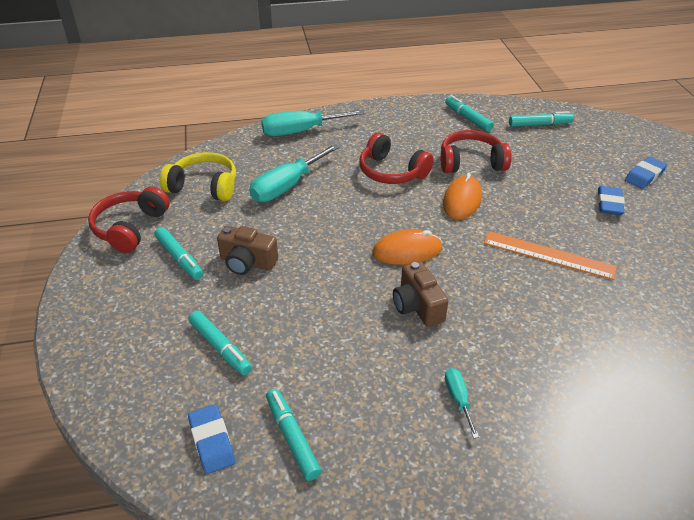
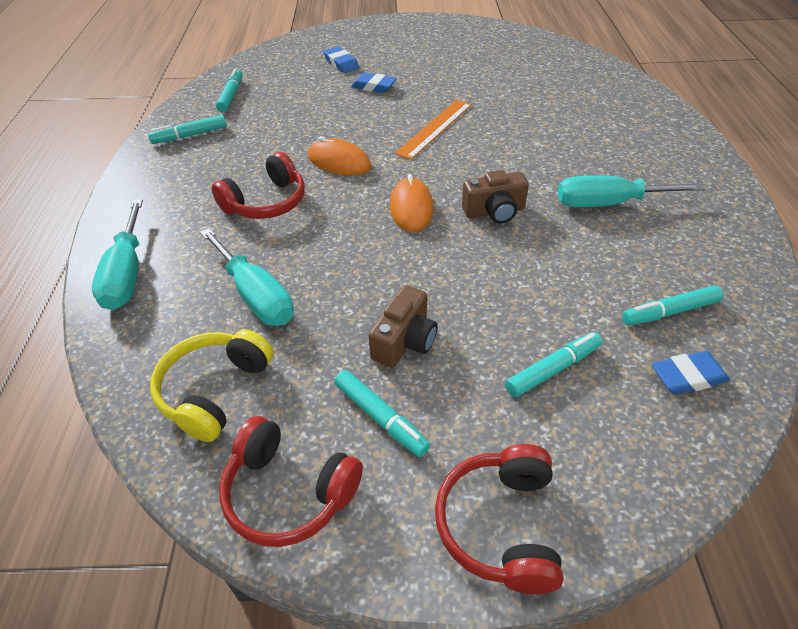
camera: 80 degrees left, 5 degrees up
turquoise marker [154,227,203,280] -> turquoise marker turned 75 degrees clockwise [334,370,430,457]
red headphones [441,130,512,173] -> red headphones moved to [435,444,563,594]
turquoise screwdriver [445,368,479,438] -> turquoise screwdriver [558,175,705,207], size x2.03

